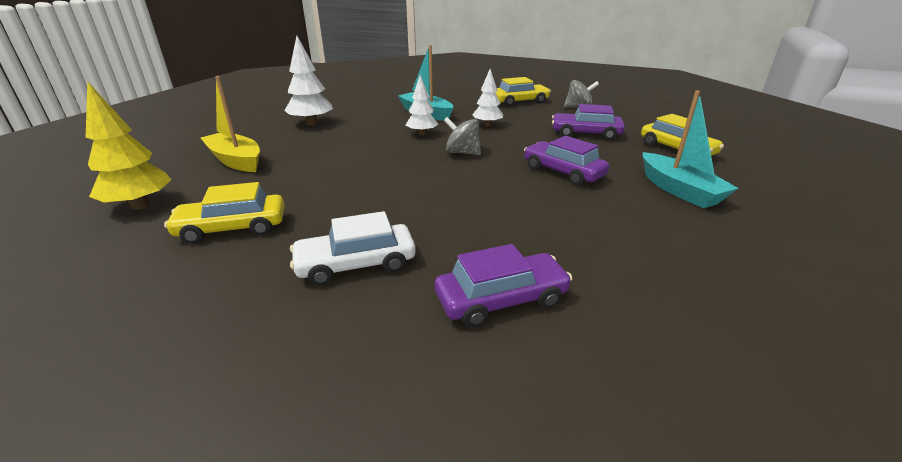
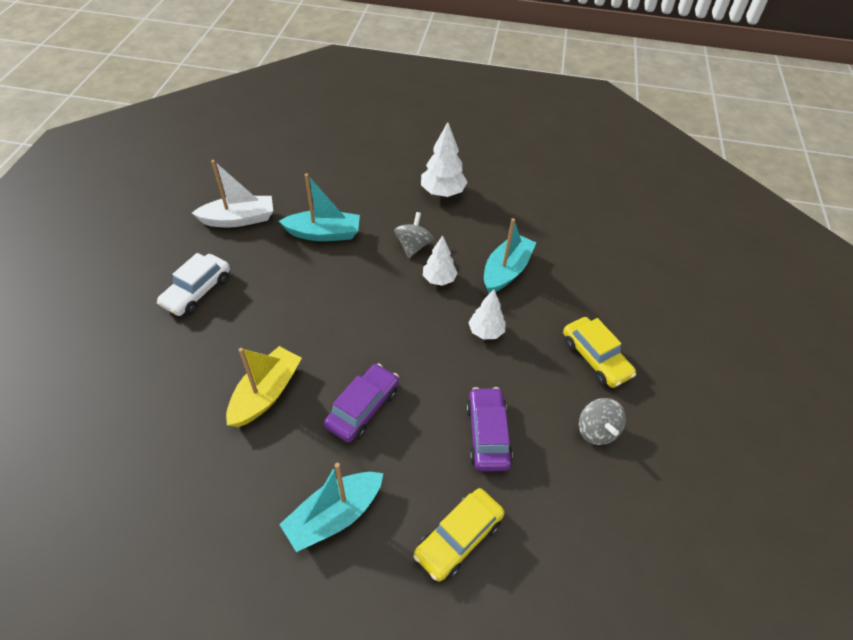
camera: 75 degrees right, 20 degrees up
yellow tree [86,81,172,210] -> none
yellow car [164,182,285,244] -> white boat [192,160,273,227]
yellow boat [201,76,260,172] -> yellow boat moved to [226,346,302,427]
white car [290,211,416,286] -> white car turned 120 degrees counterclockwise [157,253,230,316]
purple car [435,244,572,327] -> none
grey spinning top [444,117,481,155] -> grey spinning top moved to [394,212,434,258]
none -> turquoise boat [279,173,360,241]

